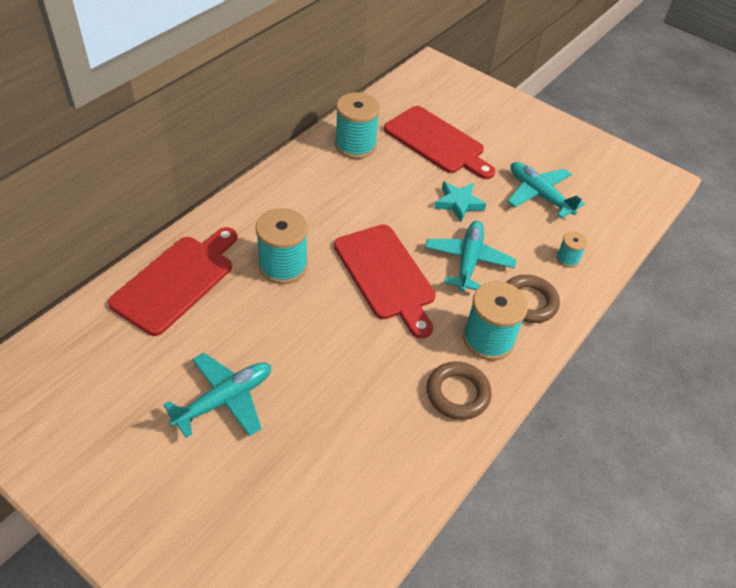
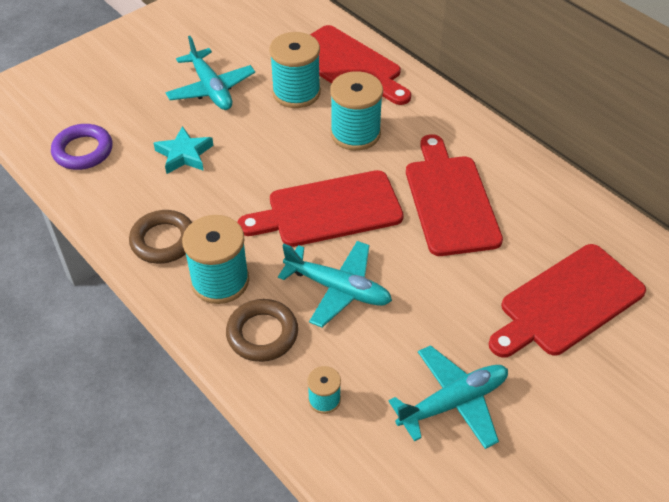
camera: 105 degrees right, 0 degrees up
turquoise spool [335,92,380,159] -> turquoise spool moved to [269,32,321,108]
turquoise star [434,182,486,222] -> turquoise star moved to [153,126,214,174]
none -> purple ring [51,124,112,170]
none -> red cutting board [406,134,503,256]

